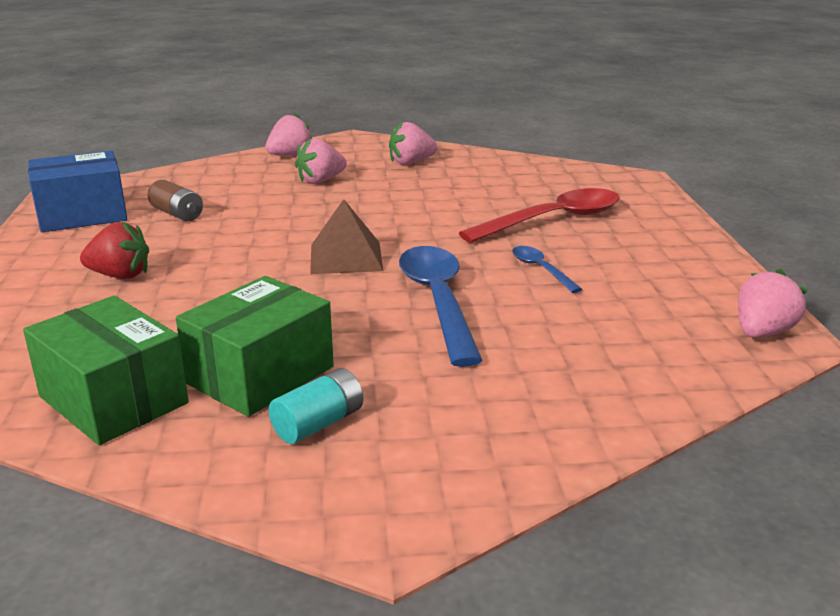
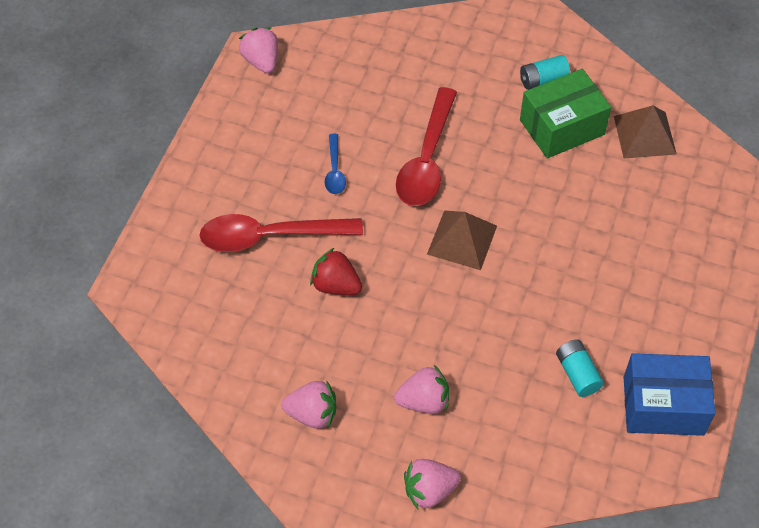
camera: 155 degrees left, 30 degrees up
green box [23,296,189,445] -> brown pyramid [614,105,677,158]
red strawberry [80,222,149,279] -> red strawberry moved to [310,248,362,295]
brown battery [148,180,203,221] -> turquoise battery [556,339,604,397]
blue spoon [399,246,483,367] -> red spoon [396,87,457,206]
pink strawberry [738,269,808,338] -> pink strawberry turned 90 degrees clockwise [239,27,278,73]

